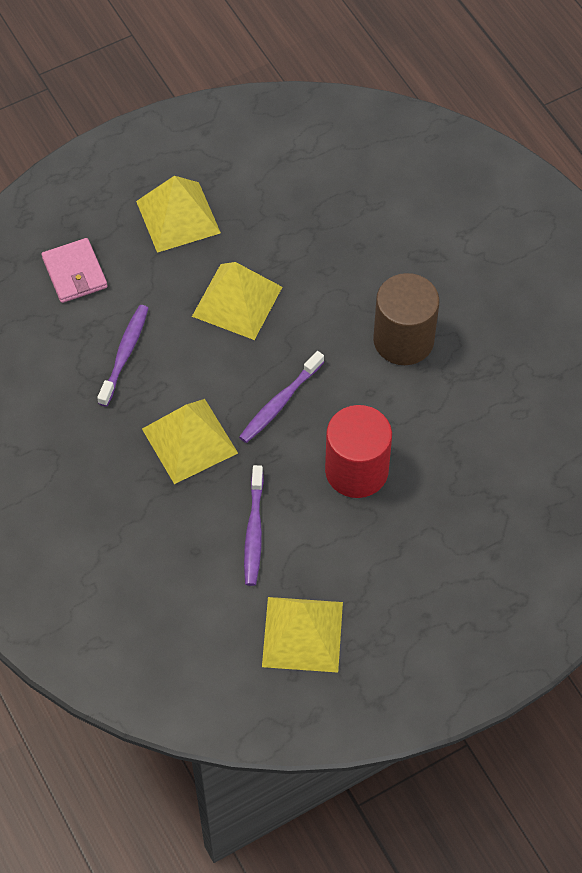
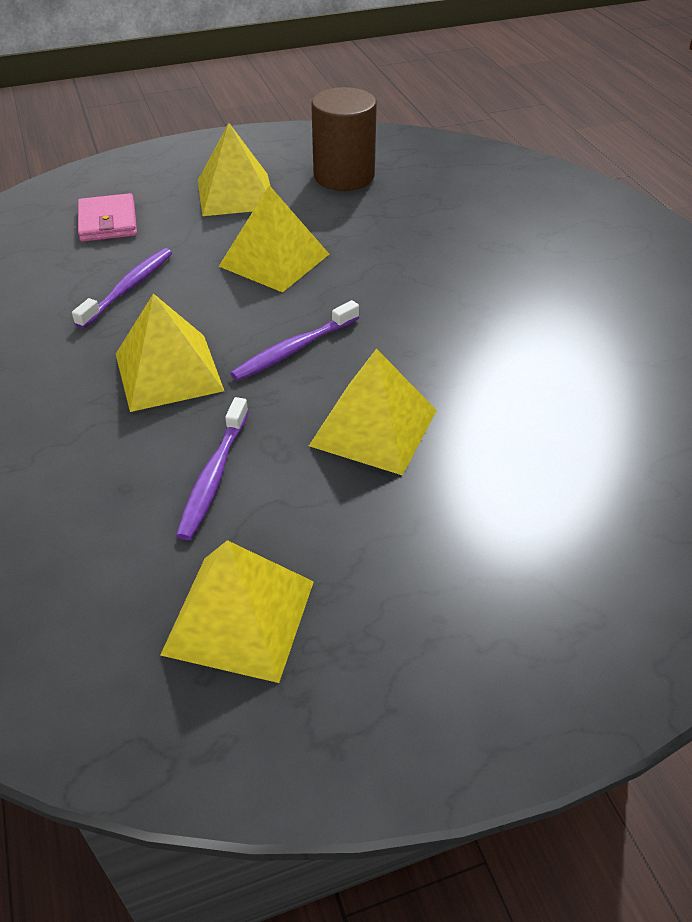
camera: 10 degrees right, 15 degrees down
red cylinder [325,405,392,498] -> yellow pyramid [309,348,437,475]
brown cylinder [373,273,440,365] -> brown cylinder moved to [311,87,377,191]

